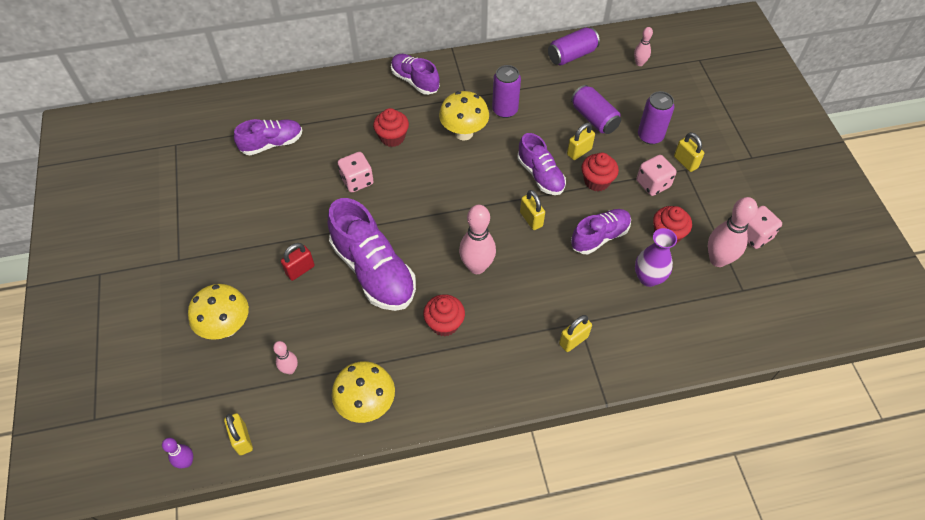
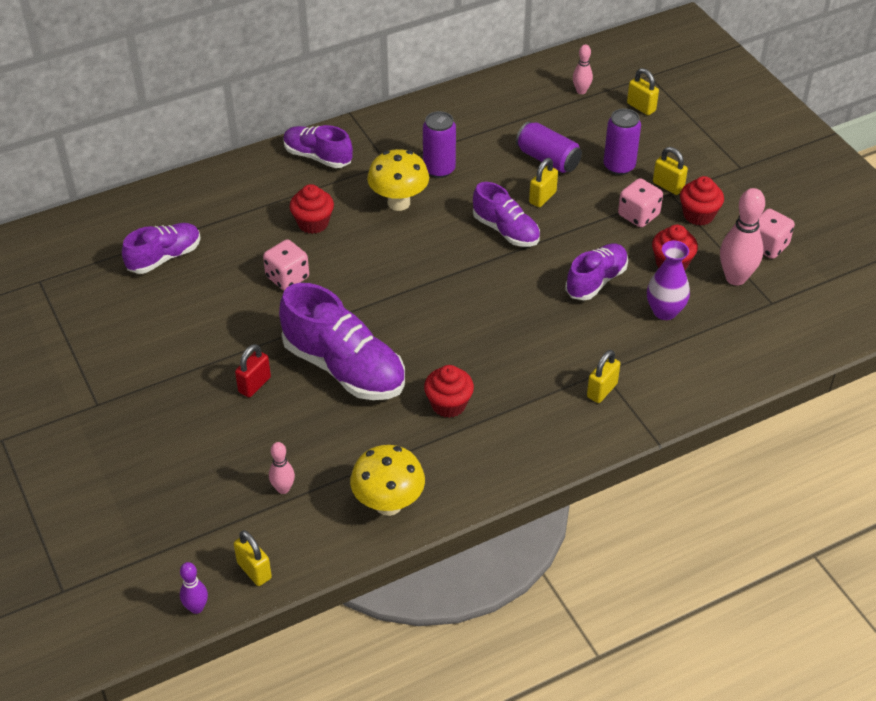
camera: 15 degrees left, 10 degrees down
yellow mushroom [188,284,249,340] -> none
pink bowling pin [459,205,496,274] -> none
yellow padlock [520,190,545,230] -> yellow padlock moved to [627,68,659,115]
purple can [548,27,600,66] -> none
red cupcake [582,153,619,191] -> red cupcake moved to [680,176,724,226]

